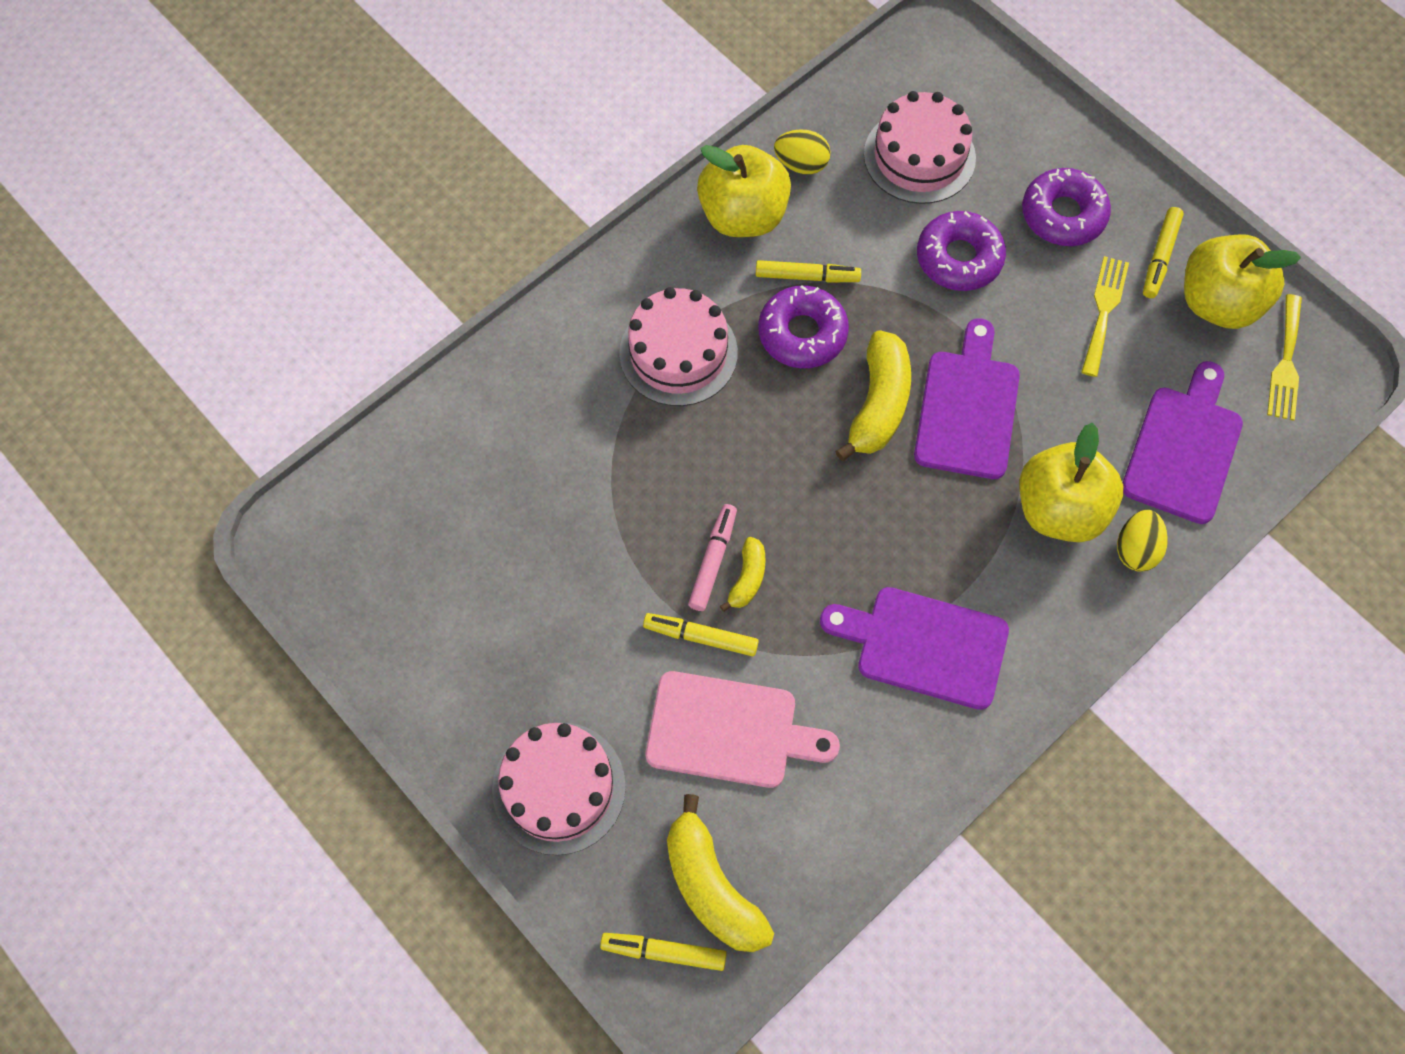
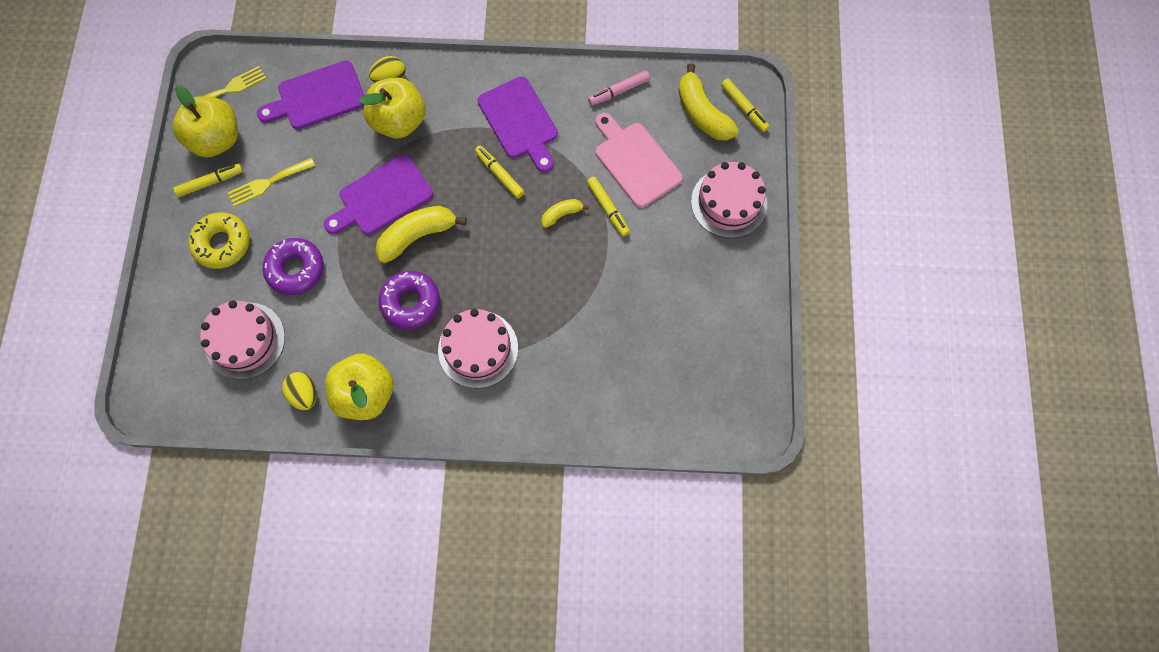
camera: 135 degrees left, 5 degrees up
yellow banana [667,794,774,952] -> yellow banana turned 135 degrees clockwise [678,63,739,141]
pink marker [688,504,737,611] -> pink marker moved to [588,71,650,105]
yellow marker [756,260,861,283] -> yellow marker moved to [475,146,524,199]
purple donut [1022,168,1111,246] -> yellow donut [188,212,250,269]

